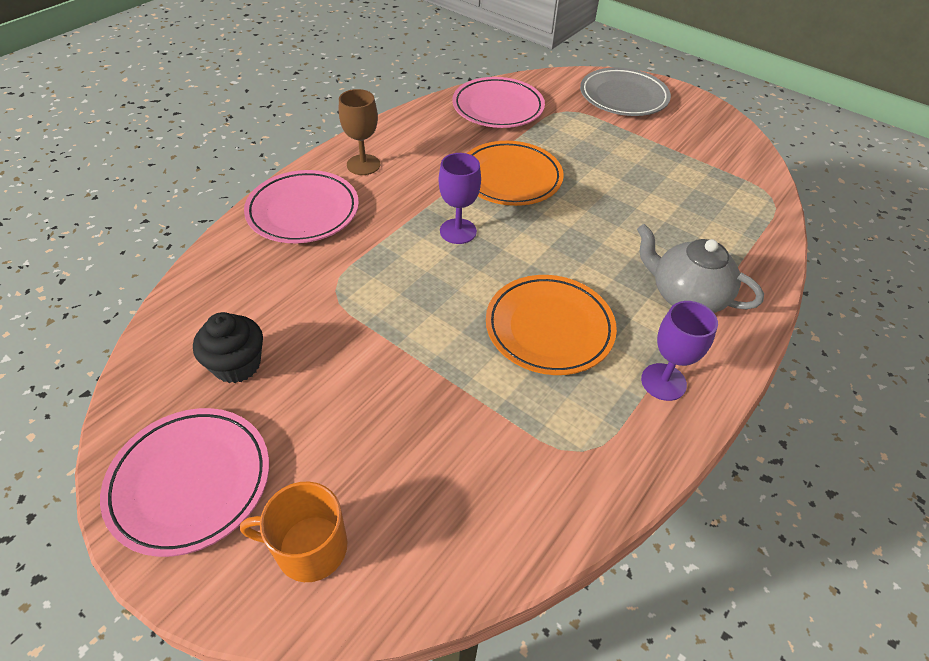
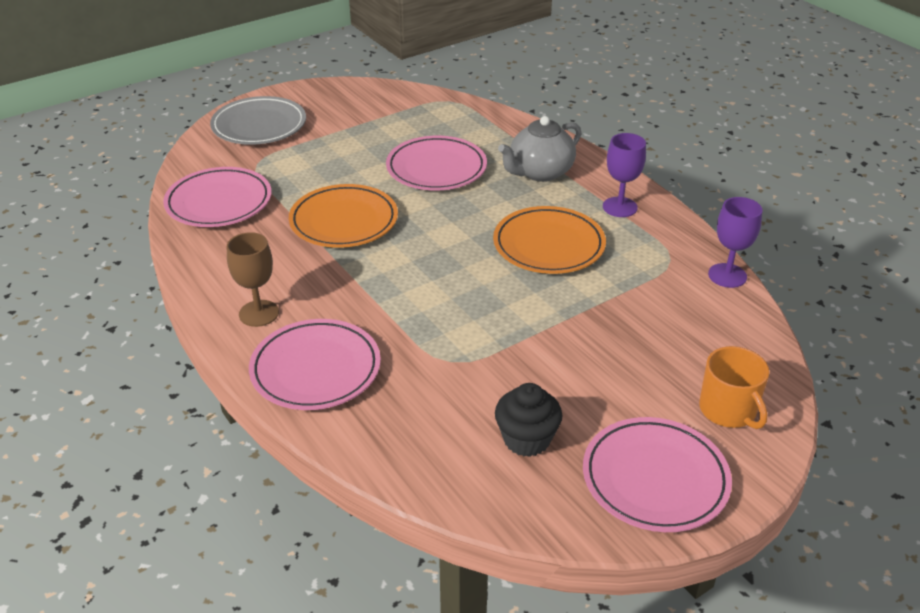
camera: 70 degrees left, 10 degrees down
orange mug [240,482,348,582] -> orange mug turned 45 degrees counterclockwise [699,346,769,429]
purple goblet [439,153,481,244] -> purple goblet moved to [708,197,762,288]
none -> pink plate [386,136,487,190]

